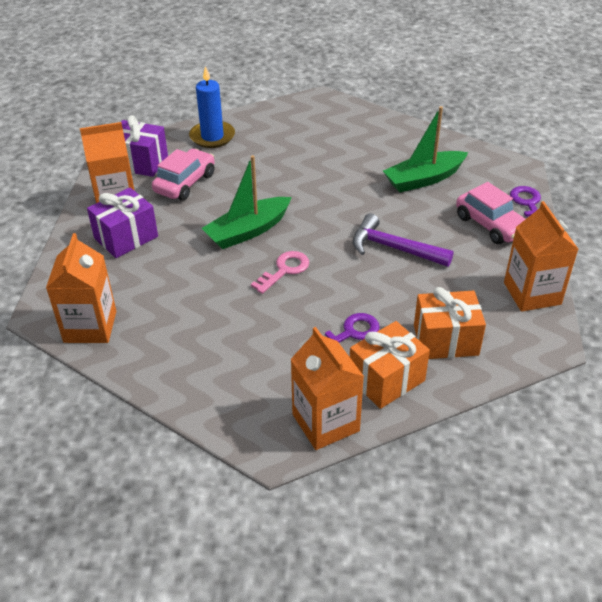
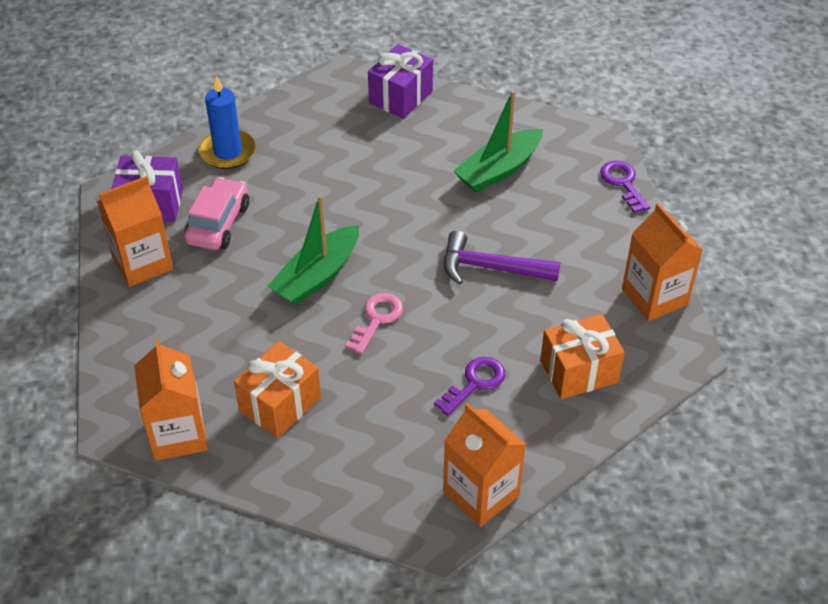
camera: 15 degrees left, 5 degrees up
purple gift [87,187,158,258] -> purple gift moved to [368,44,433,119]
orange gift [350,321,430,409] -> orange gift moved to [234,341,321,438]
pink car [456,182,525,244] -> none

